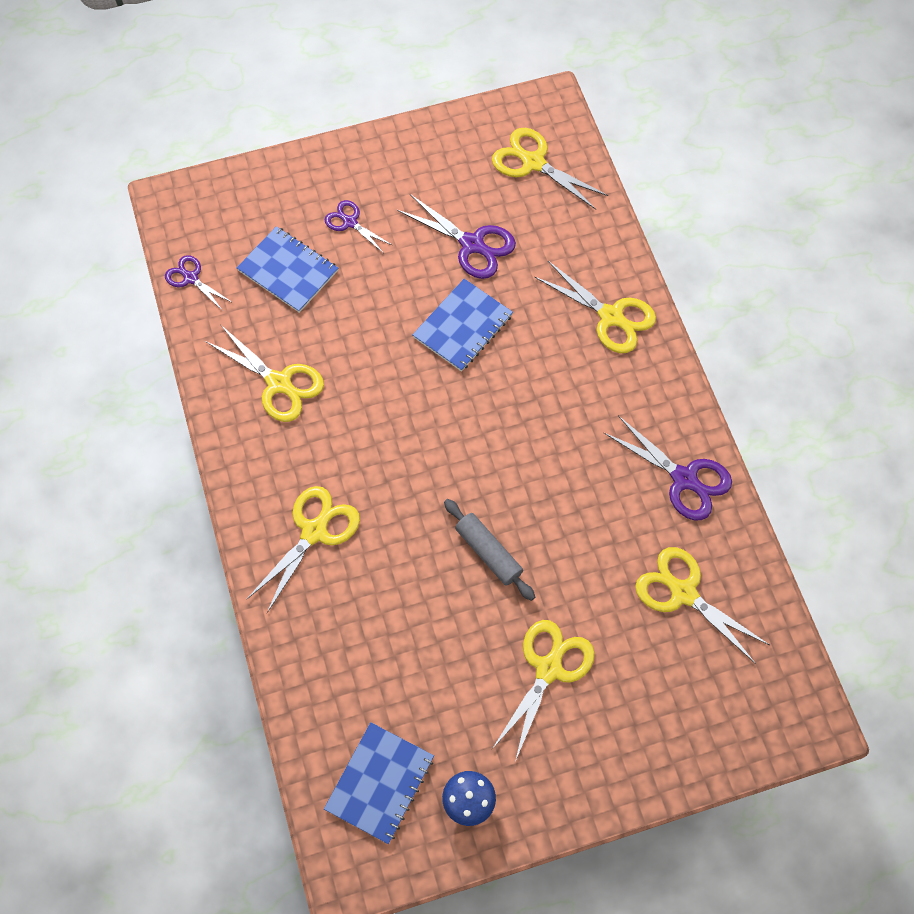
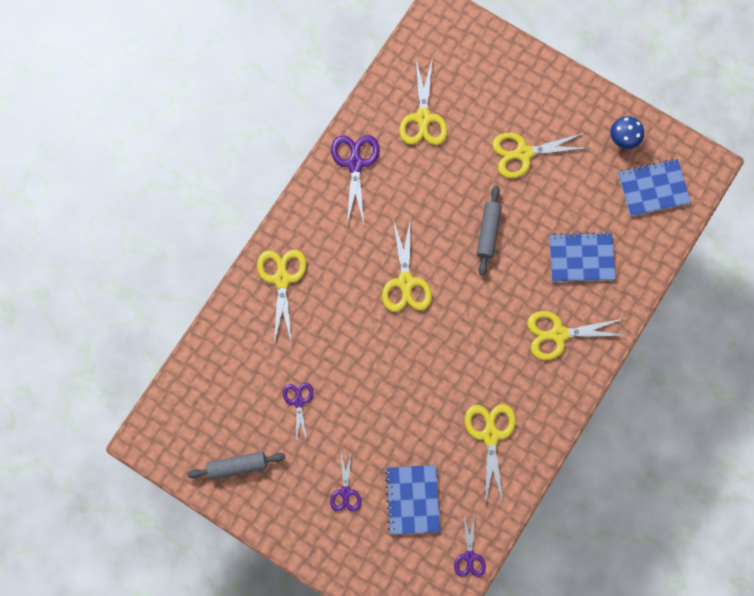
camera: 130 degrees left, 10 degrees up
purple scissors [397,194,516,279] -> purple scissors [283,383,313,443], size x0.60
blue notebook [412,279,513,372] -> blue notebook moved to [549,232,616,282]
yellow scissors [492,128,608,210] -> yellow scissors moved to [382,219,432,312]
none -> grey rolling pin [187,452,285,480]

